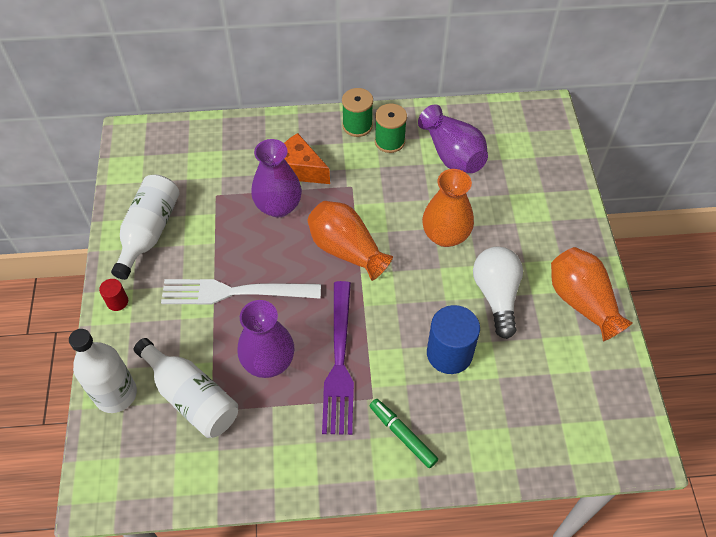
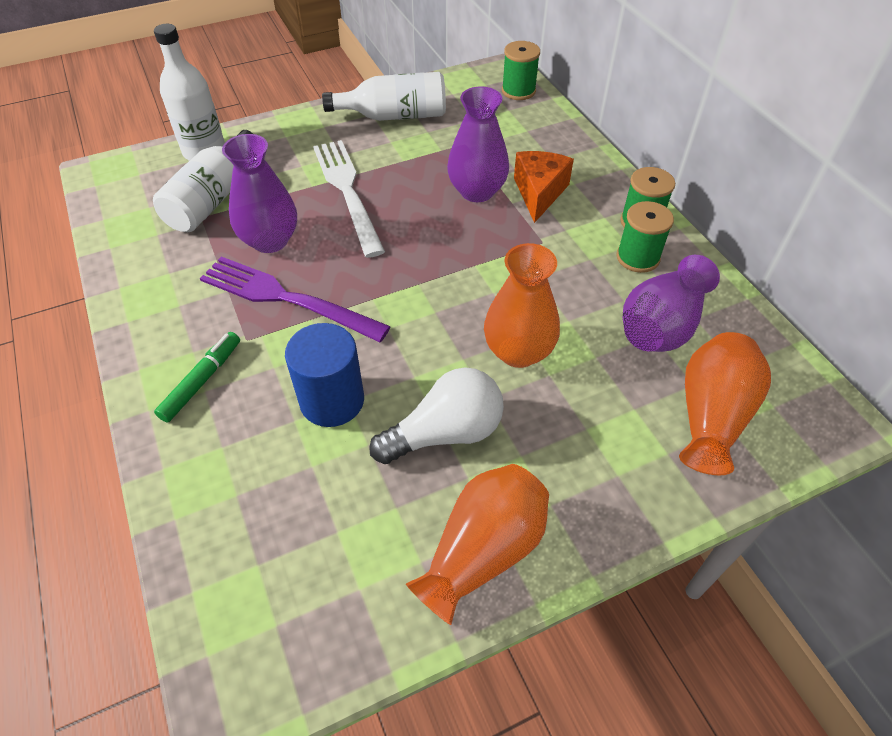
camera: 70 degrees right, 5 degrees down
red cylinder [99,279,128,311] -> none
orange vase [307,201,393,281] -> orange vase moved to [679,332,771,475]
purple fork [322,281,354,435] -> purple fork turned 45 degrees clockwise [200,256,391,342]
none -> green spool [502,41,540,100]

